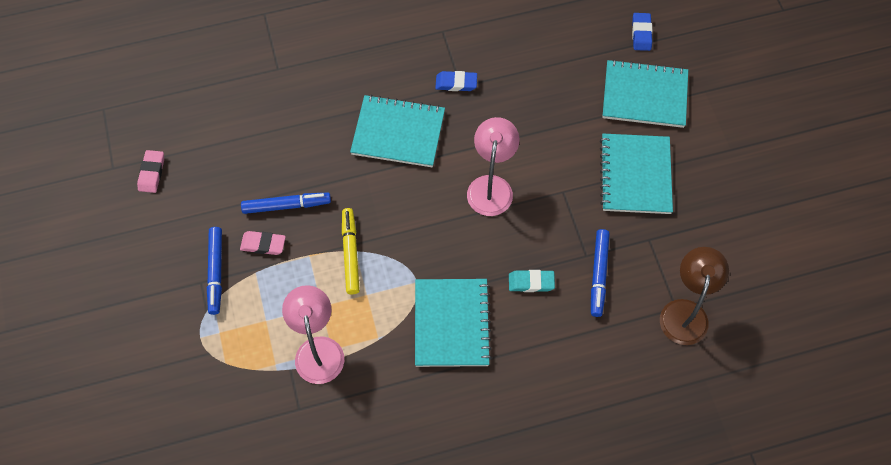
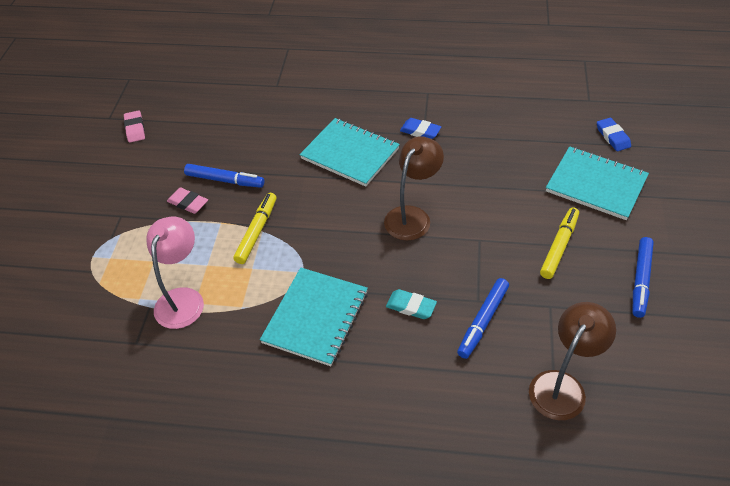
camera: 25 degrees right, 15 degrees down
pink eraser [137,150,164,193] -> pink eraser turned 45 degrees counterclockwise [124,110,145,143]
blue marker [207,227,222,315] -> blue marker moved to [633,237,654,318]
pink lamp [467,117,520,216] -> brown lamp [384,136,444,241]
turquoise notebook [600,134,673,214] -> yellow marker [540,207,579,279]
blue eraser [632,13,652,51] -> blue eraser turned 45 degrees counterclockwise [597,118,631,151]

